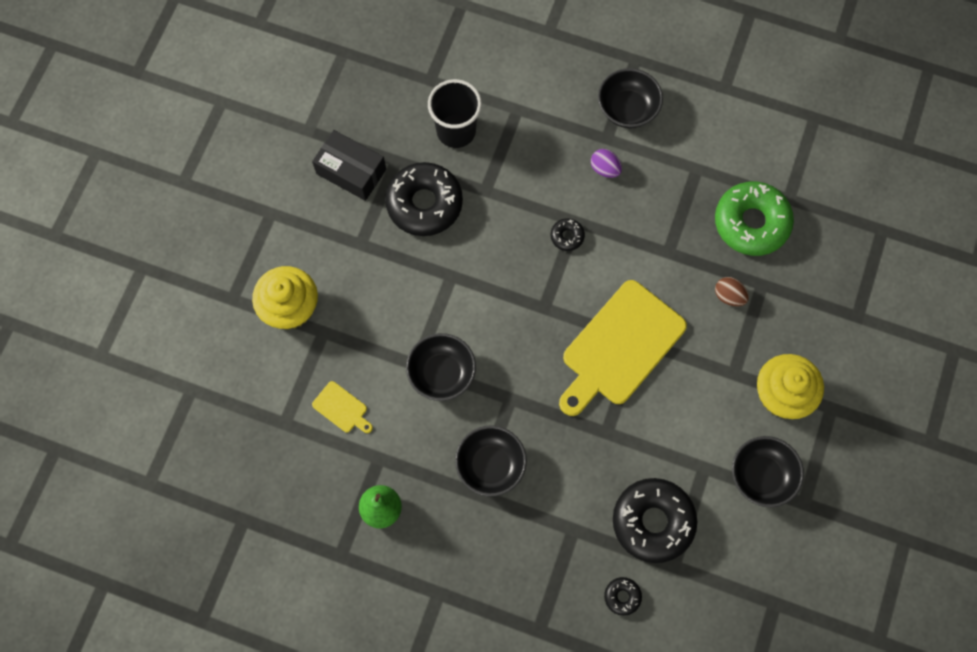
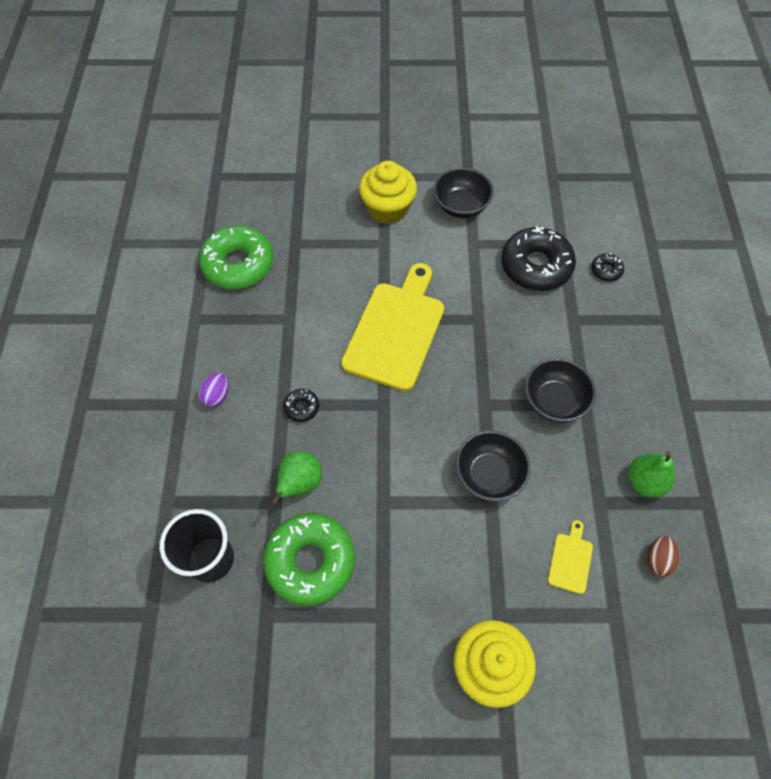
camera: 110 degrees left, 10 degrees down
black box [312,130,386,201] -> none
black donut [385,162,463,236] -> green donut [263,513,355,606]
yellow cutting board [559,280,687,416] -> yellow cutting board turned 90 degrees counterclockwise [341,263,444,391]
black bowl [598,68,663,128] -> none
brown egg [715,277,749,306] -> brown egg moved to [647,536,680,577]
none -> green pear [271,451,322,505]

